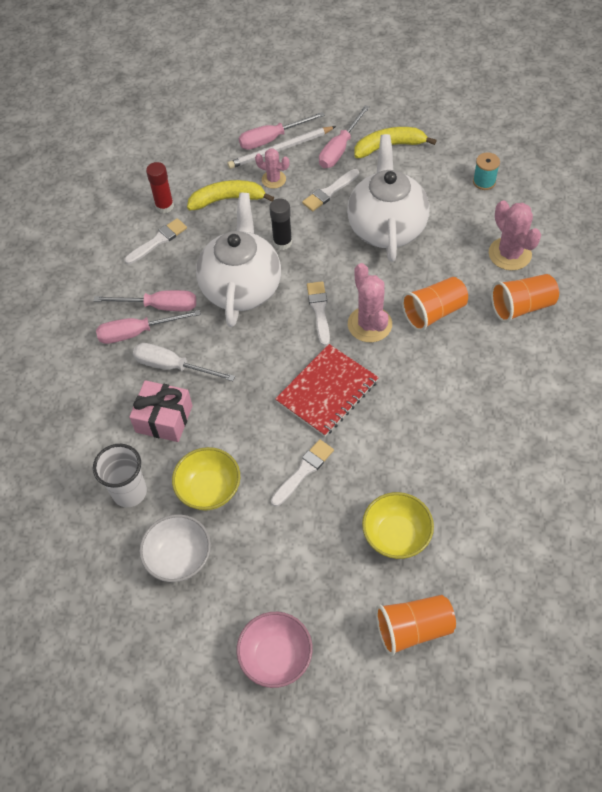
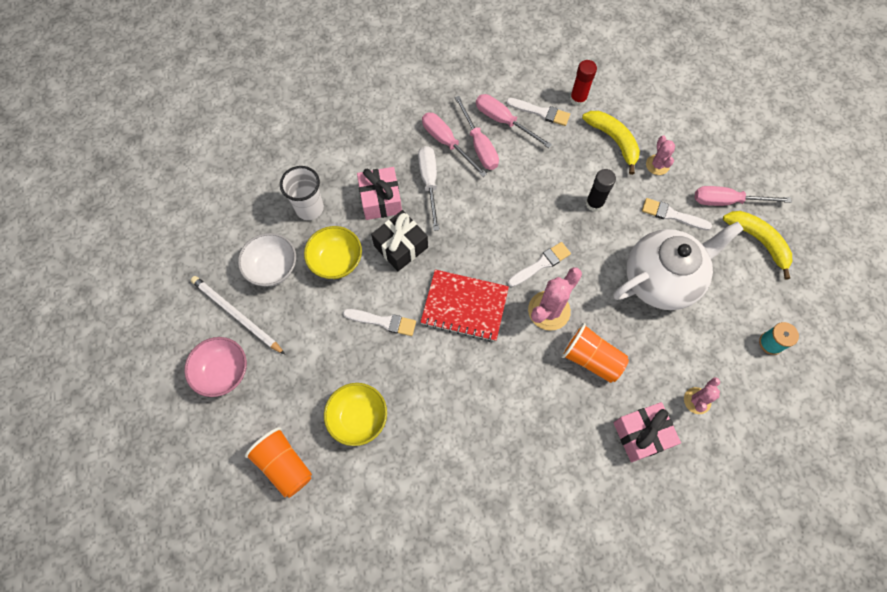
camera: 60 degrees right, 10 degrees up
white teapot [196,193,281,327] -> none
white pencil [227,126,336,169] -> white pencil moved to [191,276,285,355]
pink screwdriver [239,112,325,150] -> pink screwdriver moved to [476,94,552,148]
pink cactus [489,200,541,271] -> pink cactus [684,378,720,414], size x0.61
orange cup [491,274,559,323] -> pink gift [613,402,681,462]
none -> black gift [371,210,428,271]

